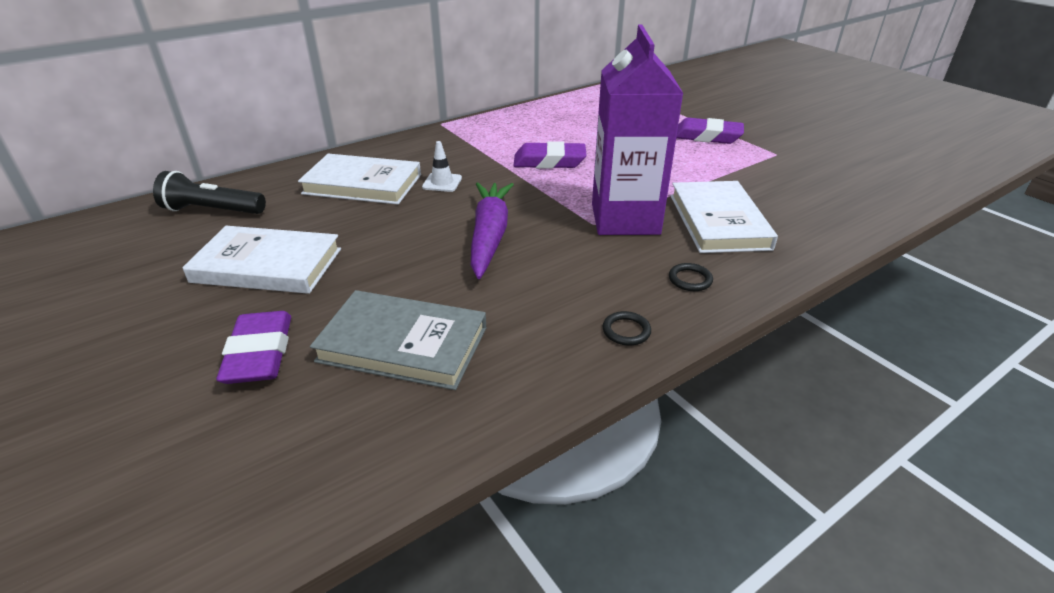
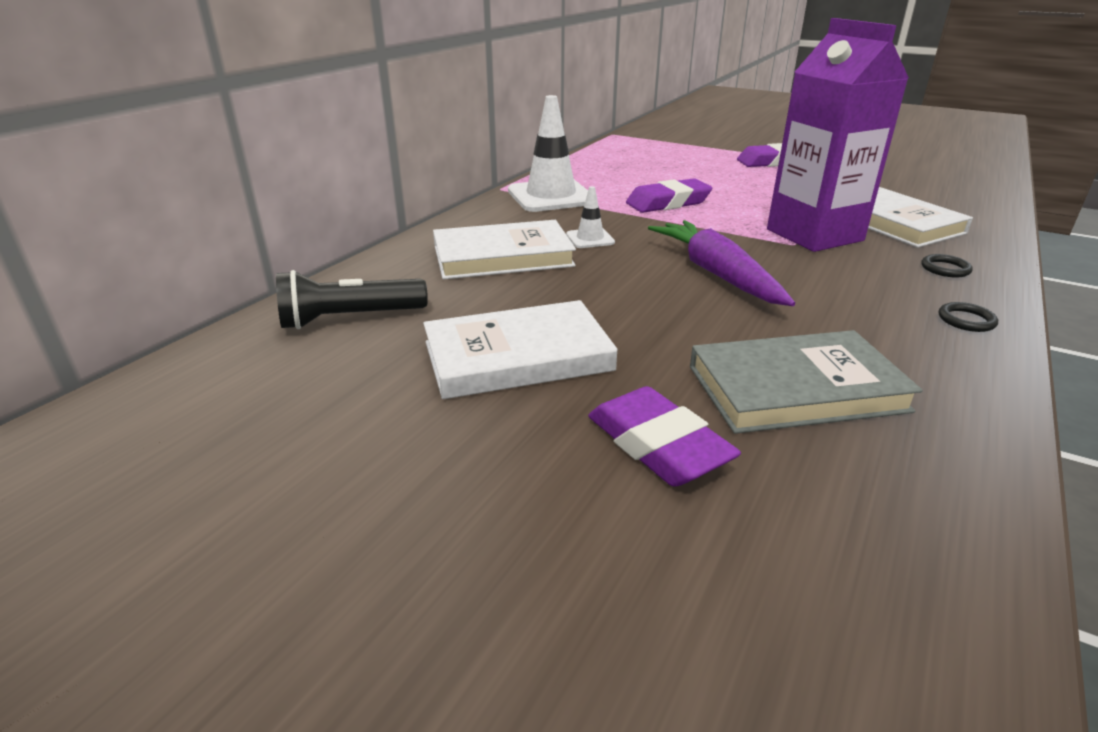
camera: 25 degrees left, 5 degrees down
none -> white traffic cone [508,95,588,212]

